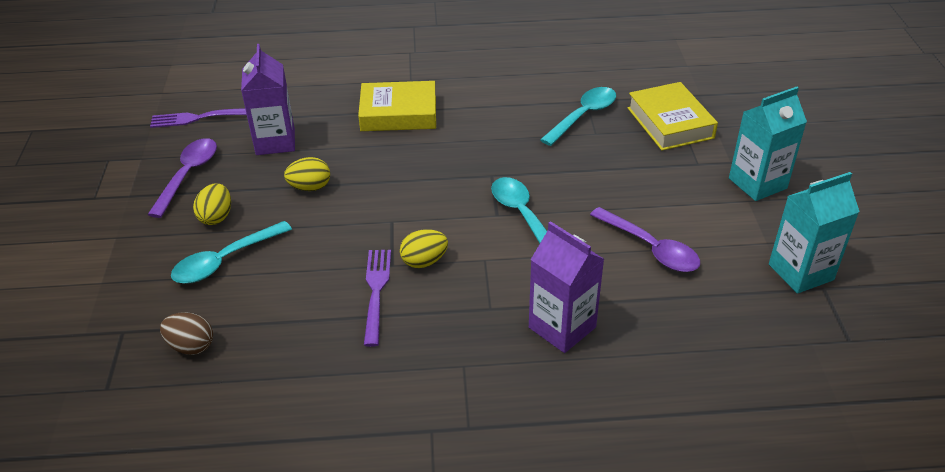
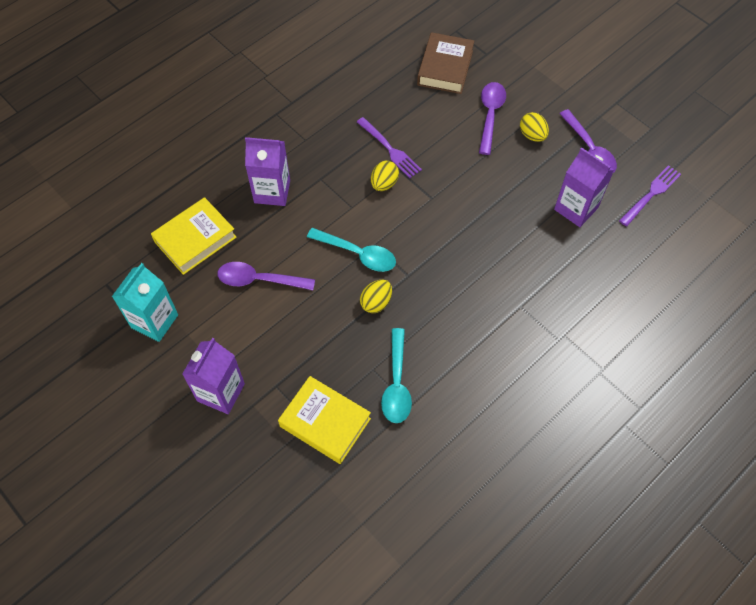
camera: 140 degrees right, 20 degrees up
brown egg [160,312,213,355] -> brown book [417,32,474,94]
turquoise spoon [171,221,292,284] -> purple spoon [479,82,506,155]
yellow egg [284,157,330,191] -> yellow egg moved to [360,280,392,313]
yellow book [358,81,436,131] -> yellow book moved to [151,197,237,275]
turquoise carton [729,87,807,201] -> purple carton [182,338,245,414]

